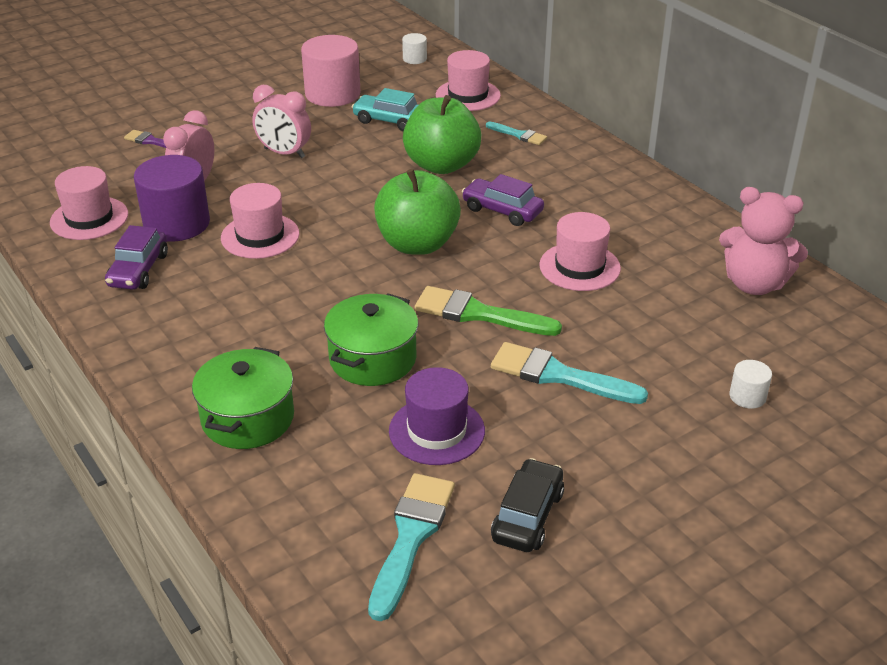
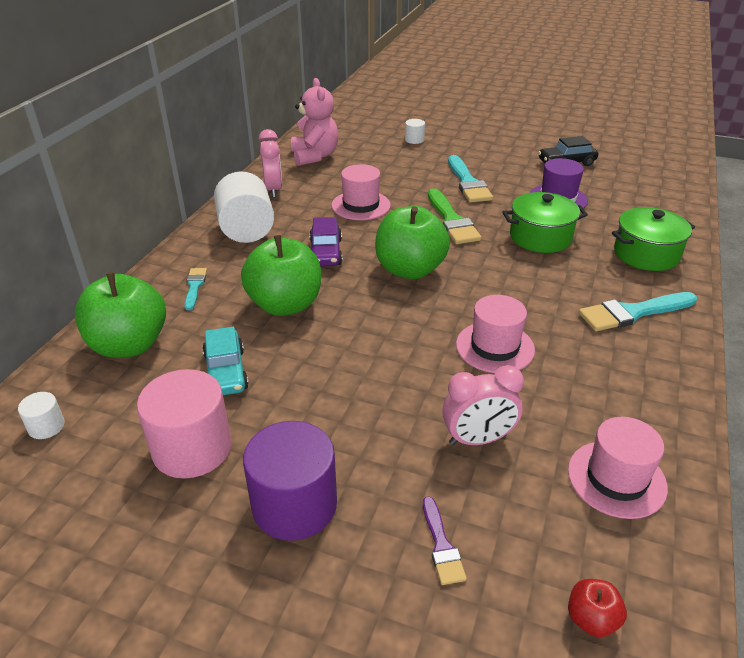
camera: 125 degrees left, 0 degrees up
purple car [105,225,168,290] -> none
purple cylinder [134,155,210,242] -> purple cylinder moved to [243,421,337,541]
pink clock [252,85,311,158] -> pink clock moved to [259,129,282,198]
turquoise brush [368,473,455,621] -> turquoise brush moved to [579,292,697,331]
pink hat [436,50,501,111] -> green apple [75,272,166,358]
none -> white cylinder [214,171,274,243]
none -> red apple [568,579,627,637]

